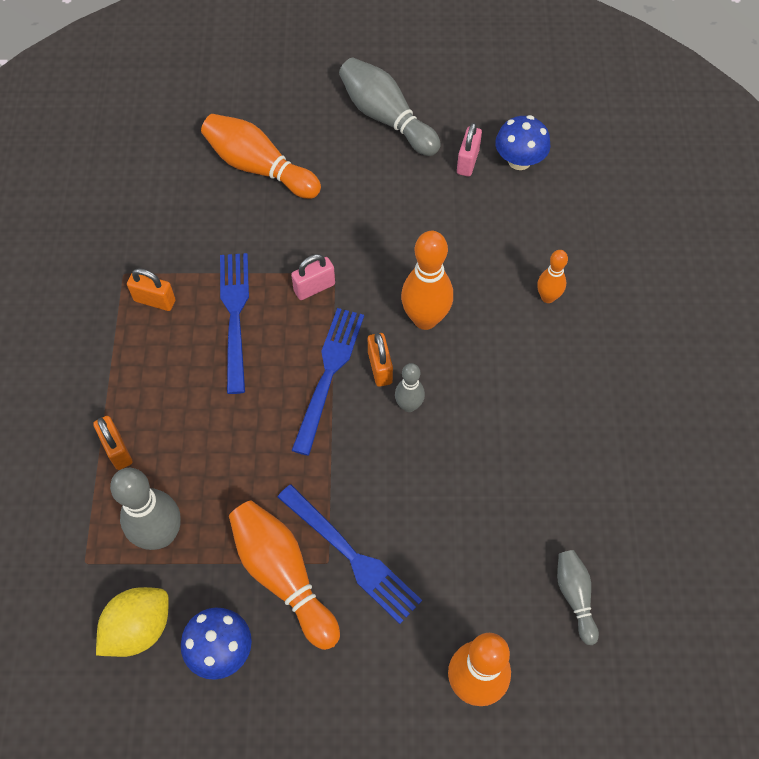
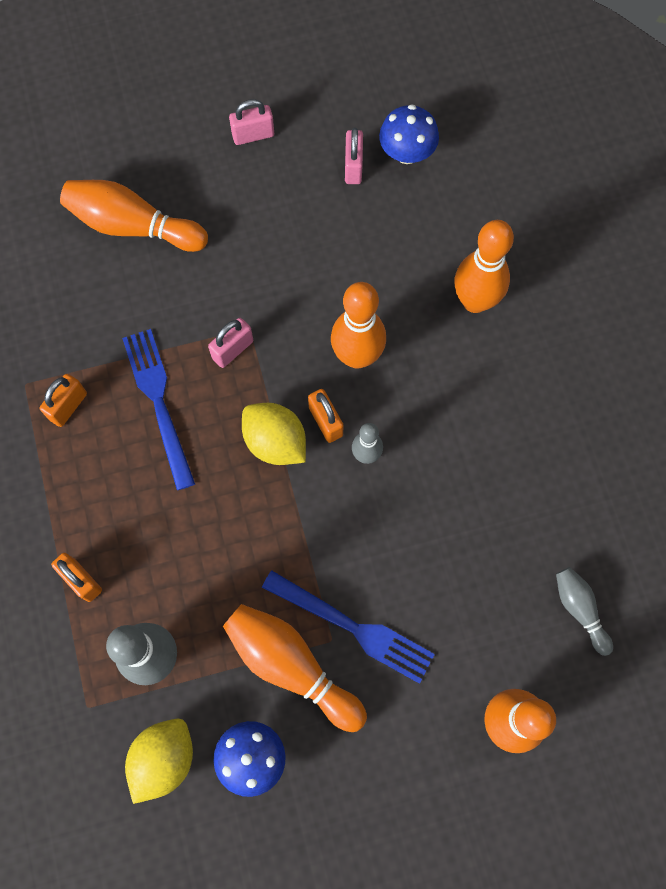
camera: 15 degrees left, 10 degrees up
orange padlock [127,268,176,311] -> orange padlock turned 60 degrees counterclockwise [40,374,87,427]
blue fork [291,308,364,456] -> yellow lemon [242,403,306,465]
grey bowling pin [339,57,441,156] -> pink padlock [229,99,274,145]
orange bowling pin [537,250,568,303] -> orange bowling pin [455,220,514,313], size x1.78

